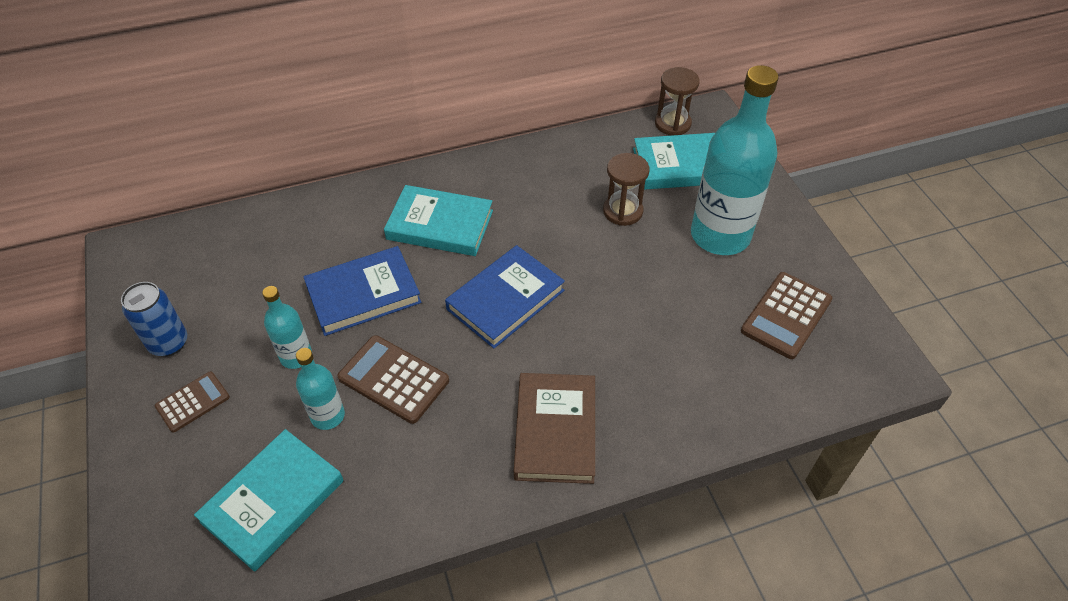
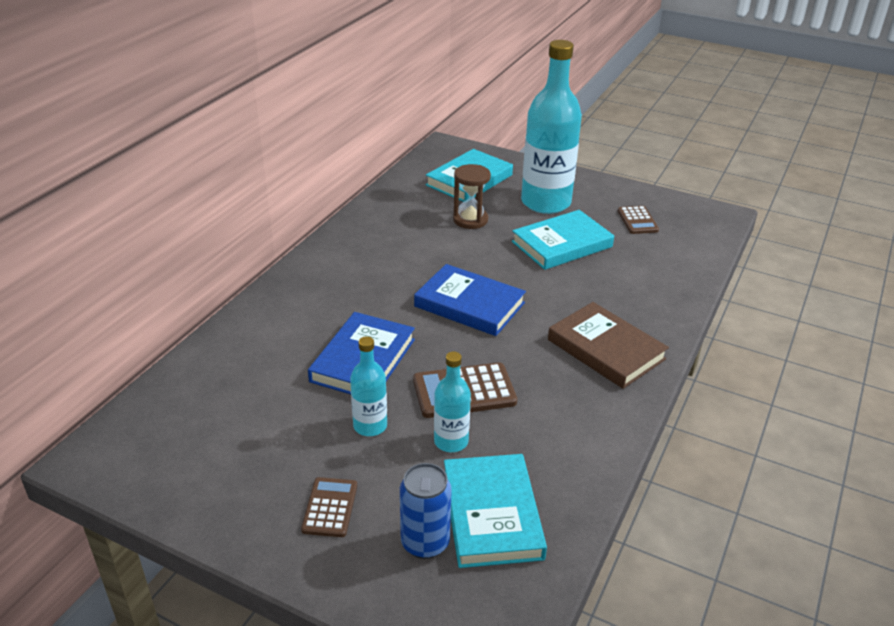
camera: 45 degrees left, 15 degrees down
blue can [121,282,187,357] -> blue can moved to [400,463,452,559]
turquoise book [384,185,493,256] -> turquoise book moved to [512,210,614,270]
blue book [445,245,565,348] -> blue book turned 60 degrees counterclockwise [414,264,526,336]
brown hourglass [655,67,700,135] -> none
brown calculator [741,272,832,359] -> brown calculator [618,206,659,234], size x0.63

